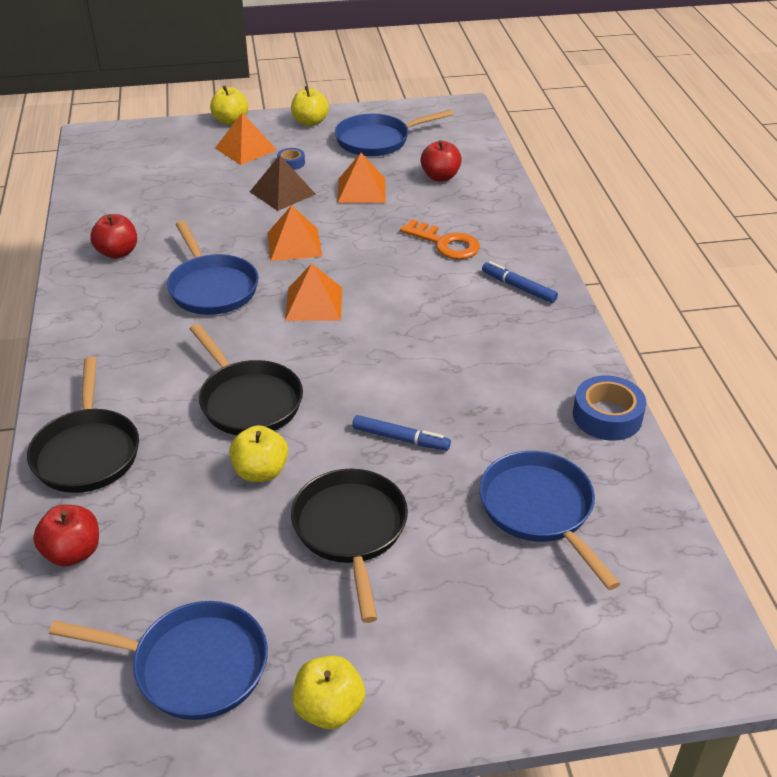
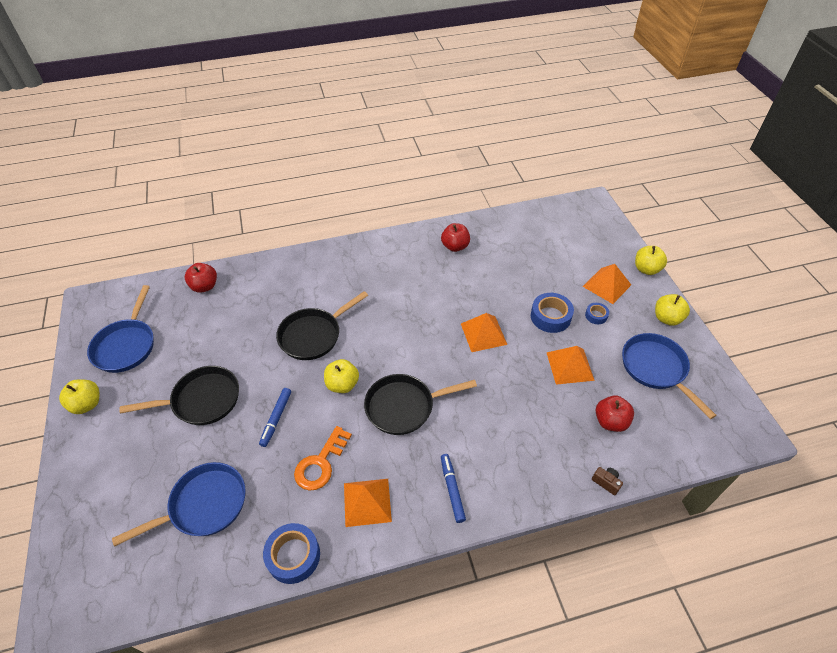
camera: 85 degrees right, 10 degrees up
black pan [27,357,139,493] -> black pan moved to [364,374,477,435]
blue pan [167,221,259,315] -> none
yellow apple [229,425,288,482] -> yellow apple moved to [324,359,359,393]
brown pyramid [250,155,316,211] -> blue tape [531,293,574,333]
orange pyramid [285,263,342,321] -> orange pyramid moved to [344,479,392,527]
orange key [400,219,480,259] -> orange key moved to [294,426,352,491]
blue marker [482,261,558,303] -> blue marker turned 45 degrees counterclockwise [441,454,466,523]
none -> brown camera [592,467,623,495]

